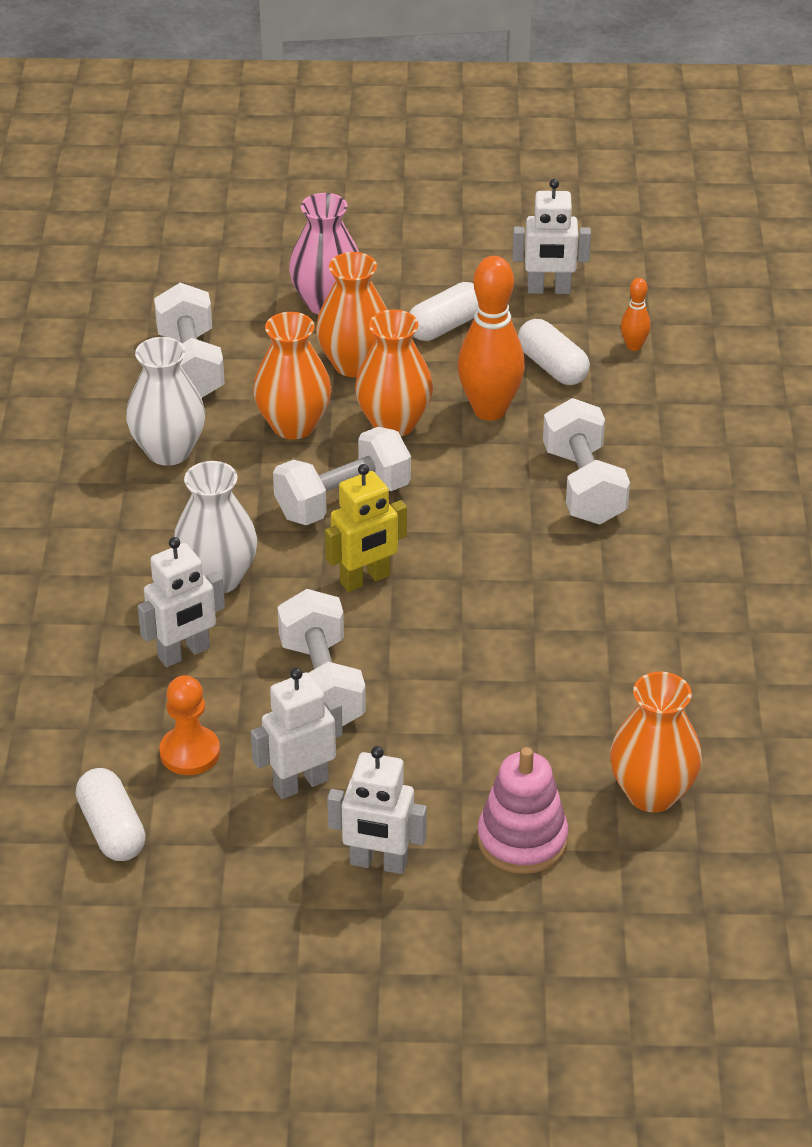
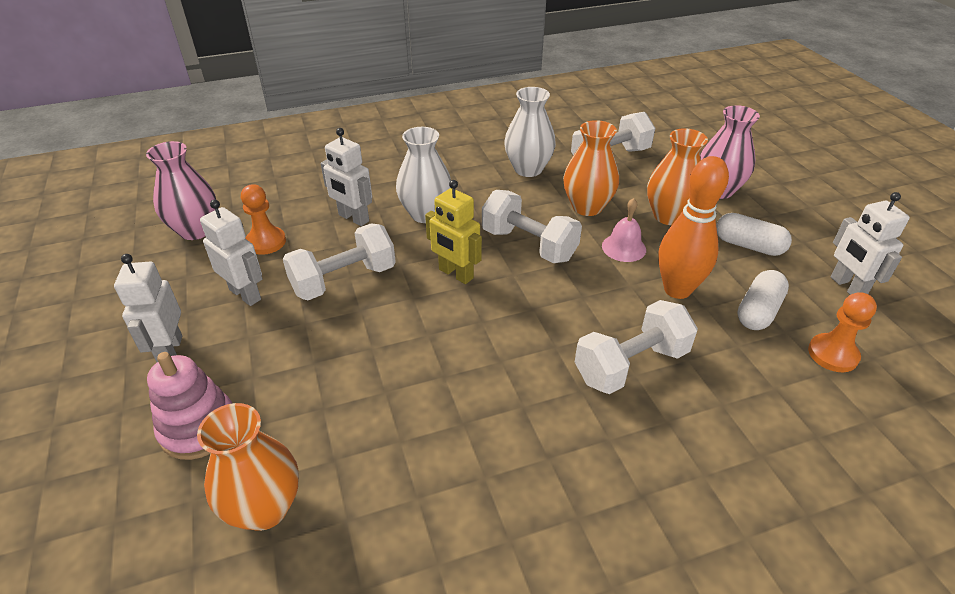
camera: 70 degrees right, 0 degrees up
white capsule [76,768,146,861] -> pink vase [146,141,216,240]
orange vase [355,310,433,436] -> pink bell [602,198,646,262]
orange bowling pin [621,278,651,351] -> orange pawn [808,292,877,372]

